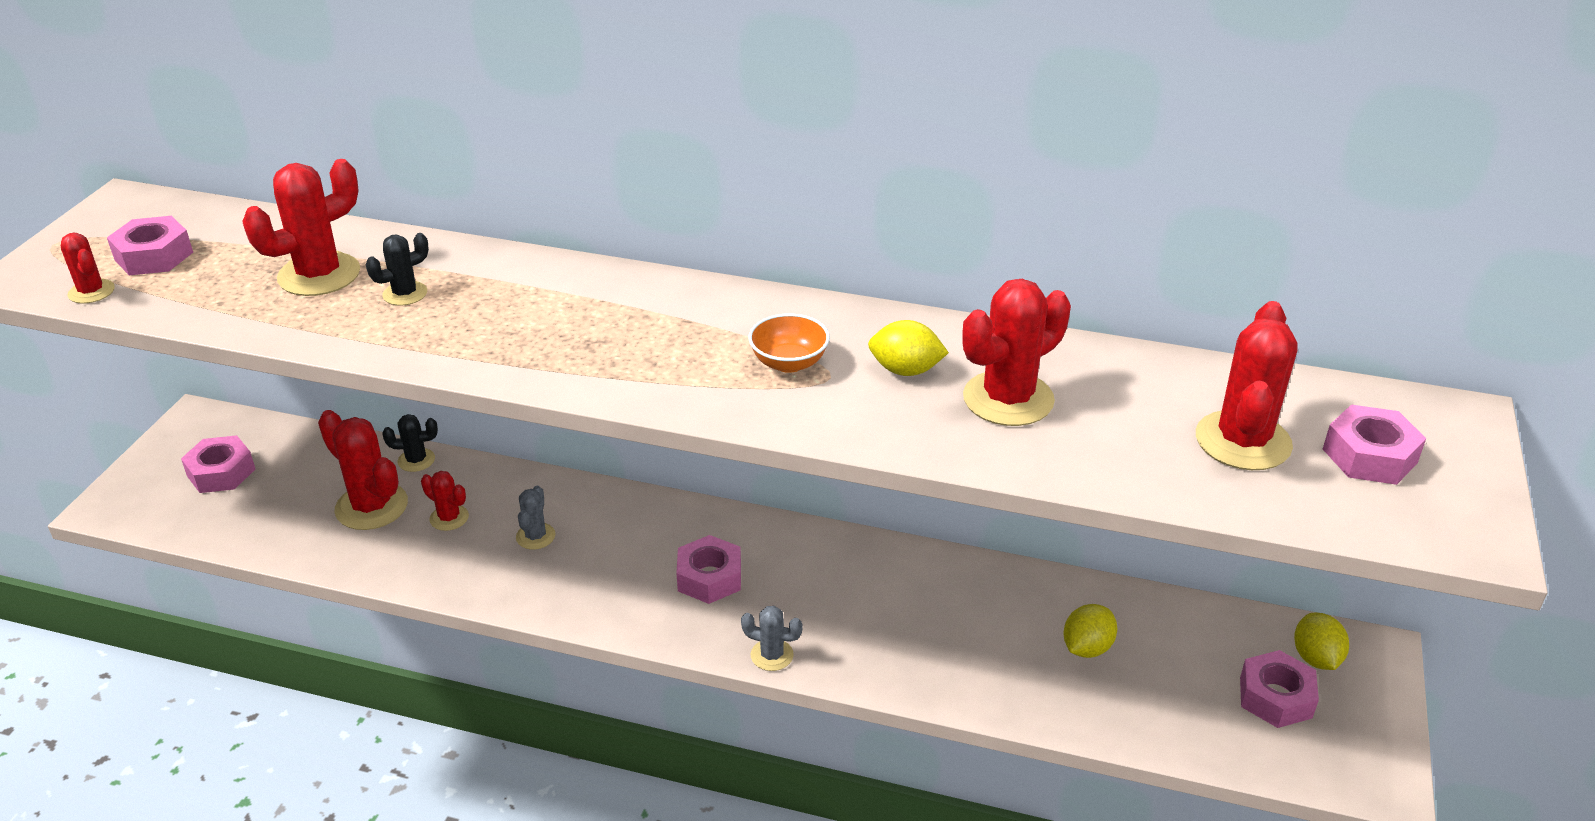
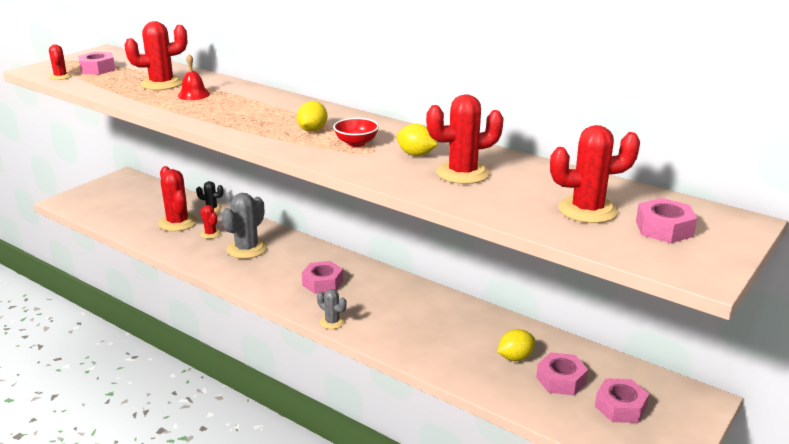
camera: 20 degrees right, 10 degrees down
pink nut [181,435,255,493] -> pink nut moved to [536,352,588,395]
black cactus [365,233,429,306] -> red bell [178,54,210,100]
grey cactus [516,486,556,550] -> grey cactus [221,193,267,259], size x1.87
orange bowl [749,313,830,373] -> red bowl [333,118,379,147]
red cactus [1196,301,1298,470] -> red cactus turned 45 degrees clockwise [550,125,640,223]
yellow lemon [1294,613,1349,670] -> yellow lemon moved to [297,101,327,132]

